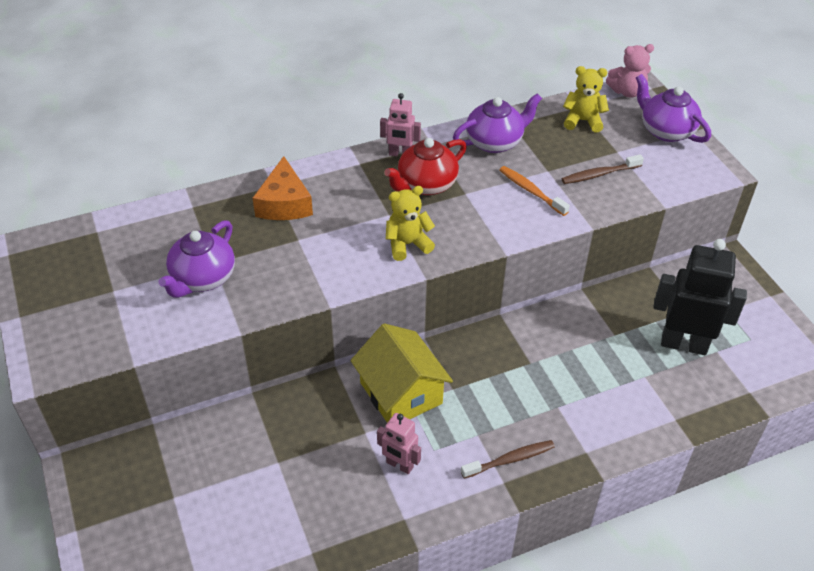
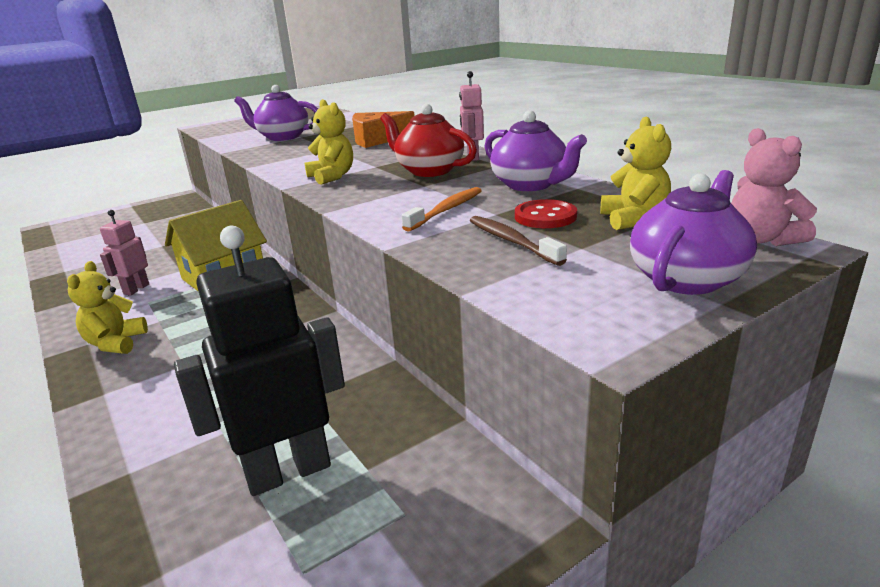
camera: 80 degrees right, 20 degrees down
brown toothbrush [461,440,555,479] -> yellow teddy bear [67,261,148,354]
black robot [653,239,747,355] -> black robot turned 120 degrees counterclockwise [174,226,345,496]
none -> red button [515,199,577,228]

